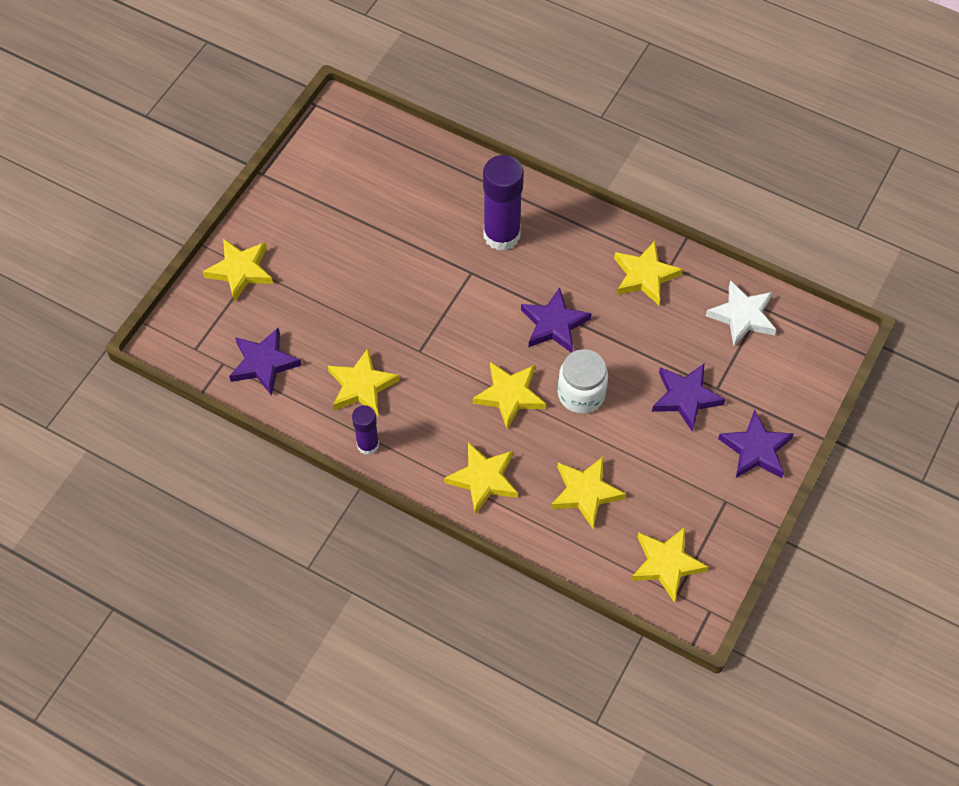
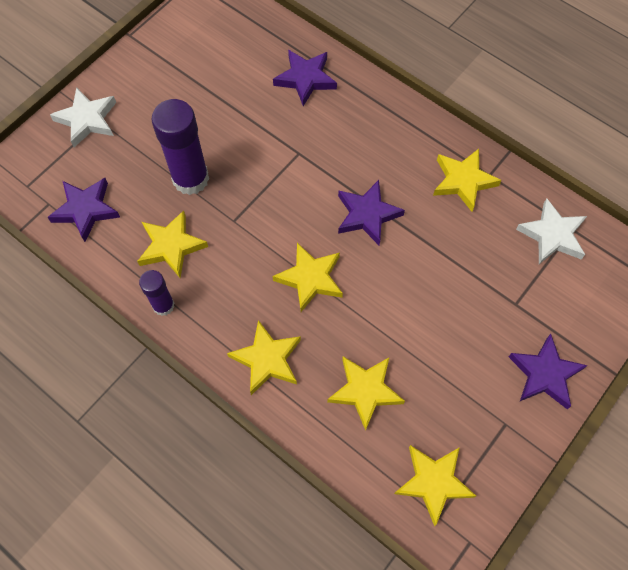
camera: 10 degrees right, 5 degrees up
yellow star [203,239,273,302] -> white star [50,87,116,147]
purple glue stick [483,155,524,251] -> purple glue stick moved to [152,99,209,195]
white jar [558,349,608,414] -> none
purple star [652,364,726,431] -> purple star moved to [273,50,337,106]

